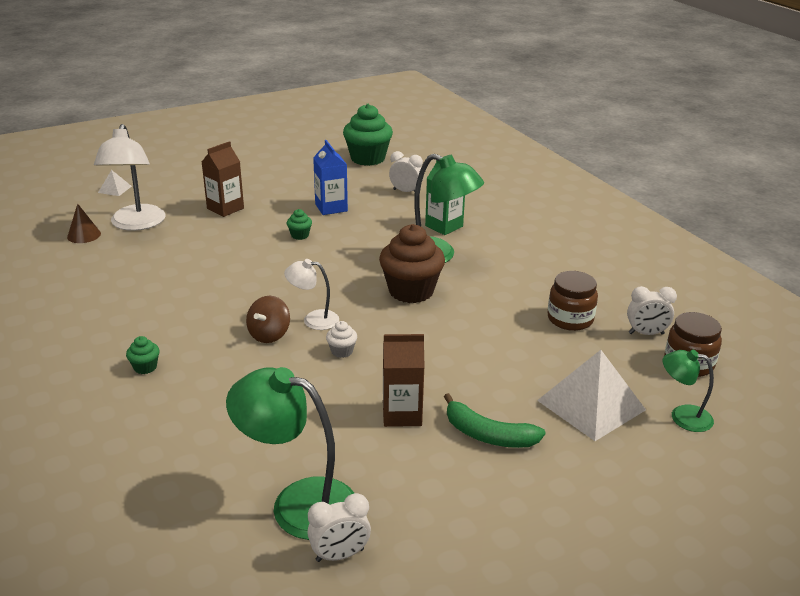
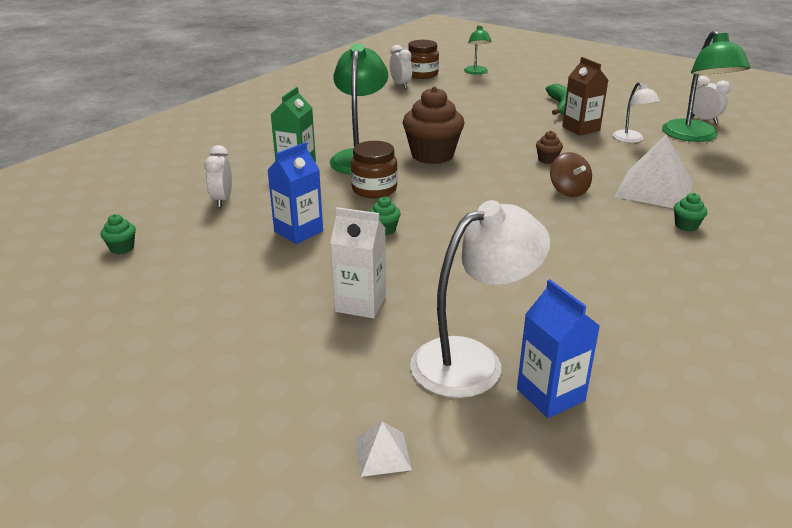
camera: 115 degrees left, 0 degrees up
brown cone [67,204,101,243] -> blue carton [517,279,600,418]
brown carton [202,141,244,217] -> white carton [330,207,386,318]
brown spinning top [246,296,290,343] -> brown spinning top turned 75 degrees clockwise [550,152,592,197]
white lamp [284,259,339,330] -> white lamp moved to [613,82,660,143]
white cupcake [326,321,357,358] -> brown cupcake [536,131,563,164]
green cupcake [343,104,393,166] -> green cupcake [101,214,136,254], size x0.43
white pyramid [537,350,646,441] -> white pyramid moved to [615,135,693,208]
brown jar [547,271,598,331] -> brown jar moved to [351,141,398,198]

